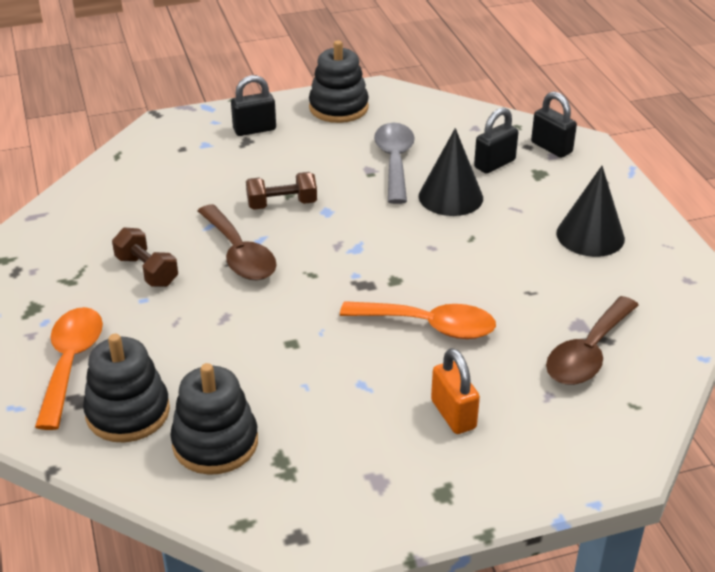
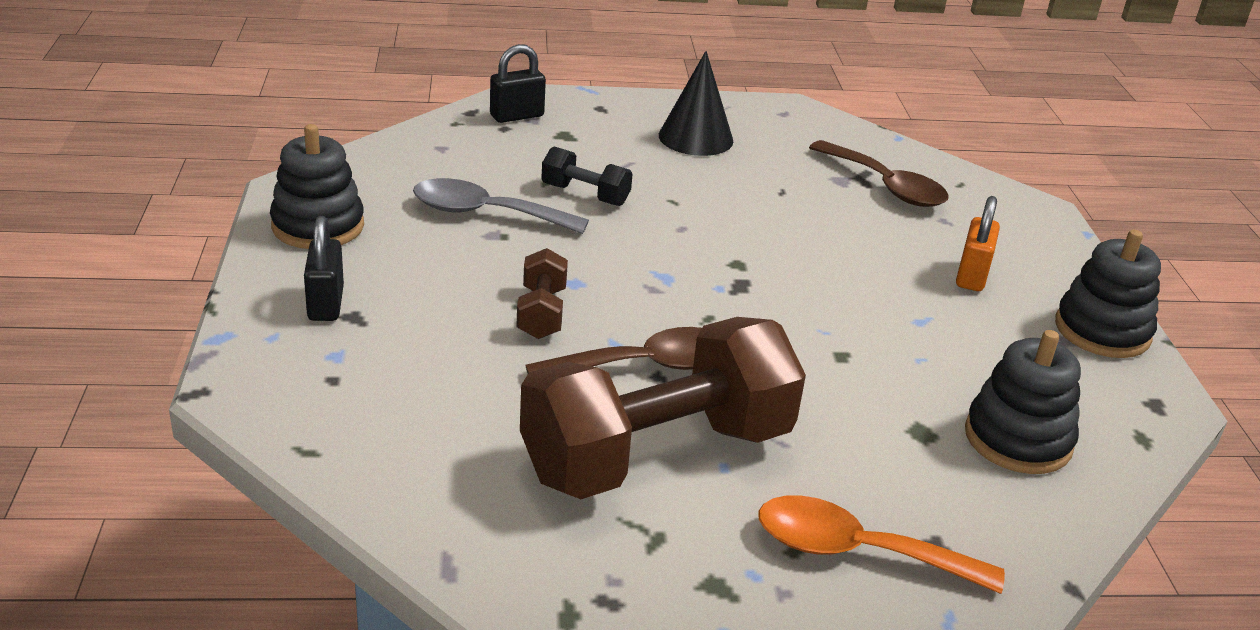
camera: 80 degrees left, 5 degrees down
black stacking toy [83,334,170,443] -> black stacking toy moved to [1055,230,1161,358]
brown dumbbell [112,227,178,287] -> brown dumbbell [520,317,806,499], size x2.33
orange spoon [340,301,496,339] -> none
black cone [419,128,483,216] -> black dumbbell [541,147,633,206]
orange padlock [431,348,480,434] -> orange padlock turned 60 degrees counterclockwise [956,196,1000,291]
black padlock [474,108,519,174] -> none

